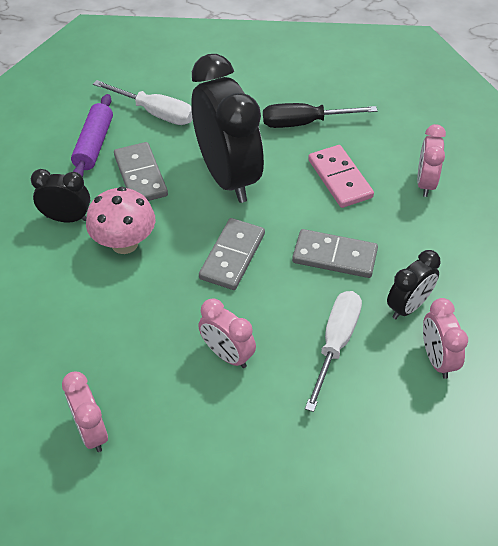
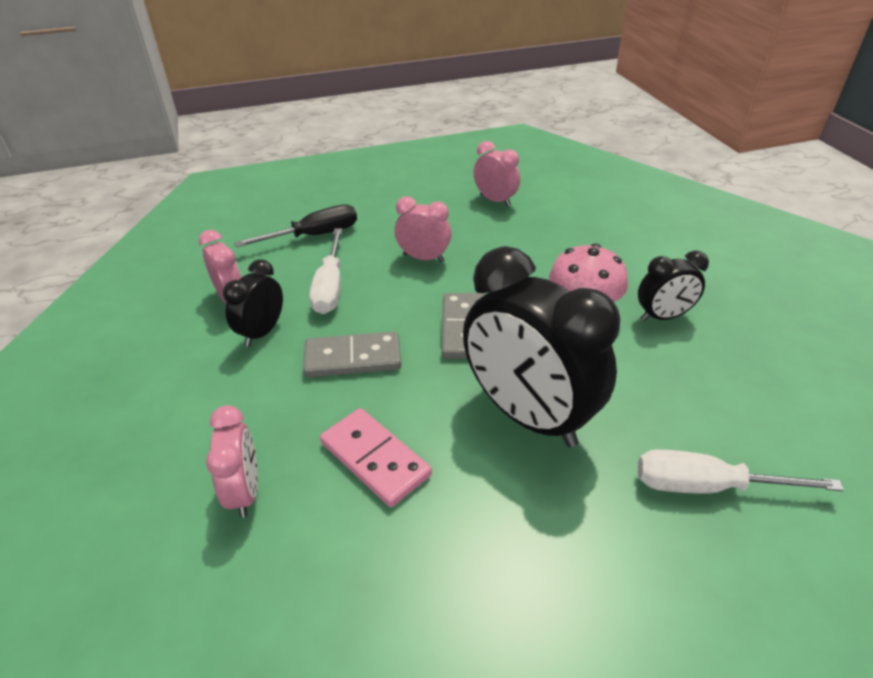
camera: 160 degrees right, 10 degrees down
purple rolling pin [71,94,113,177] -> none
grey domino [114,142,168,201] -> none
black screwdriver [263,103,377,128] -> black screwdriver moved to [234,204,357,247]

